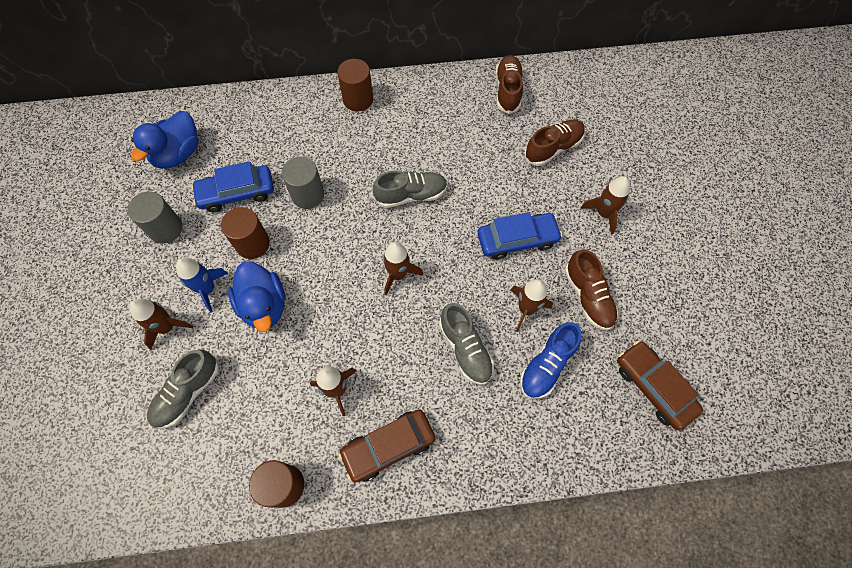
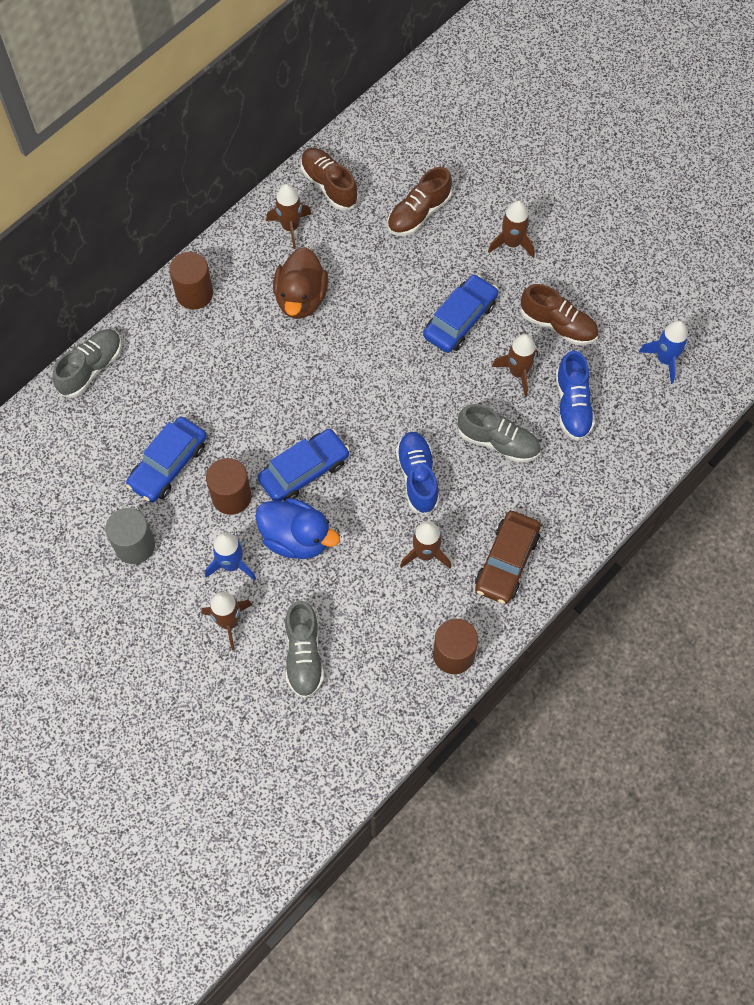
camera: 40 degrees left, 0 degrees up
blue duck [131,111,199,169] -> none
grey cylinder [282,157,324,209] -> none
grey shoe [373,171,448,208] -> grey shoe moved to [52,329,122,398]
brown rocket [383,242,423,295] -> brown rocket moved to [266,184,311,249]
brown shoe [524,120,585,166] -> brown shoe turned 150 degrees counterclockwise [387,167,452,236]
brown car [617,341,703,430] -> blue rocket [639,320,688,384]
none -> blue car [257,429,350,502]
none -> brown duck [273,247,328,319]
none -> blue shoe [396,432,439,515]

